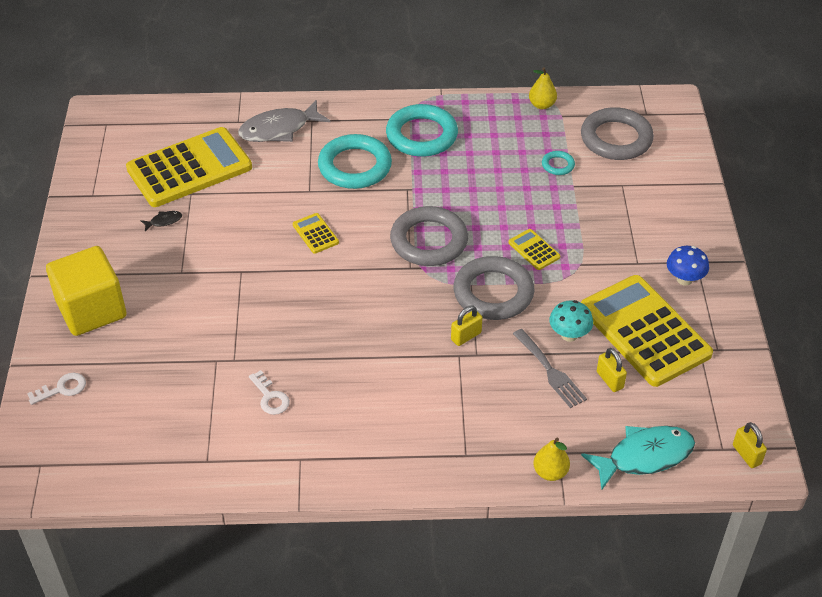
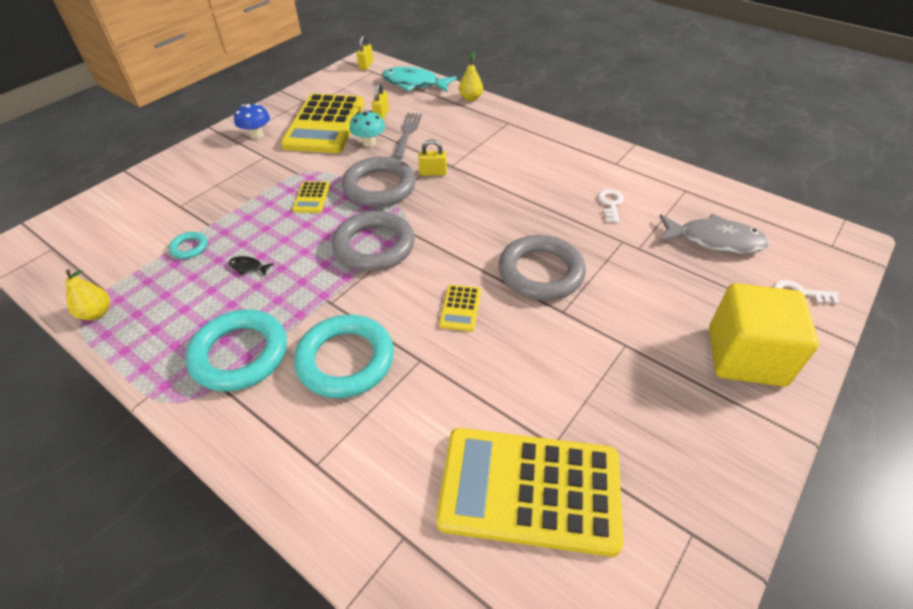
camera: 140 degrees left, 0 degrees up
black fish [140,211,182,231] -> black fish moved to [228,256,274,275]
grey fish [238,100,330,142] -> grey fish moved to [659,214,769,254]
grey ring [581,107,654,160] -> grey ring moved to [498,235,586,301]

